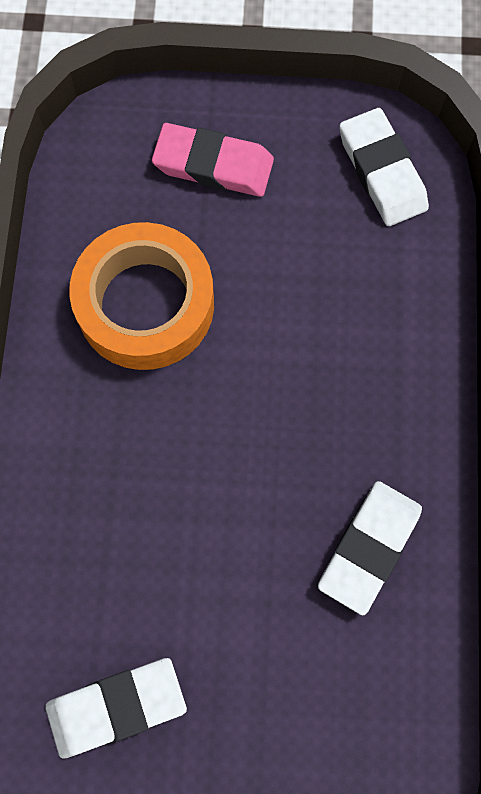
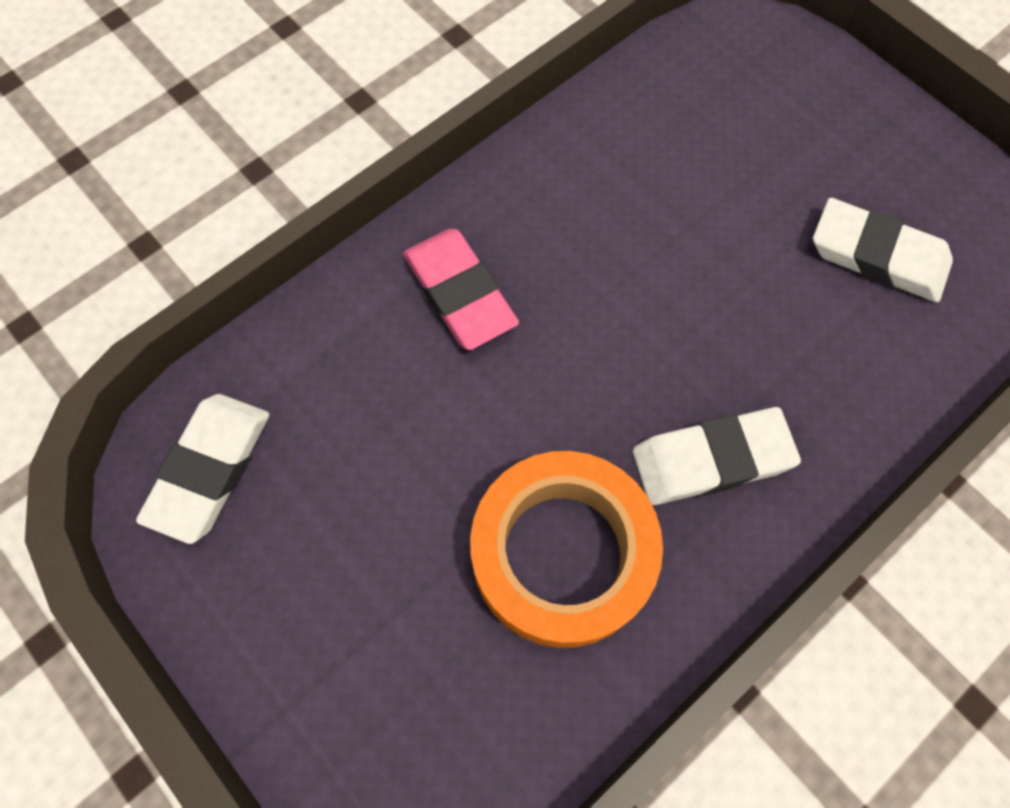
camera: 135 degrees left, 5 degrees down
pink eraser [152,123,274,197] -> pink eraser moved to [403,229,519,350]
white eraser [318,481,422,615] -> white eraser moved to [633,407,801,505]

